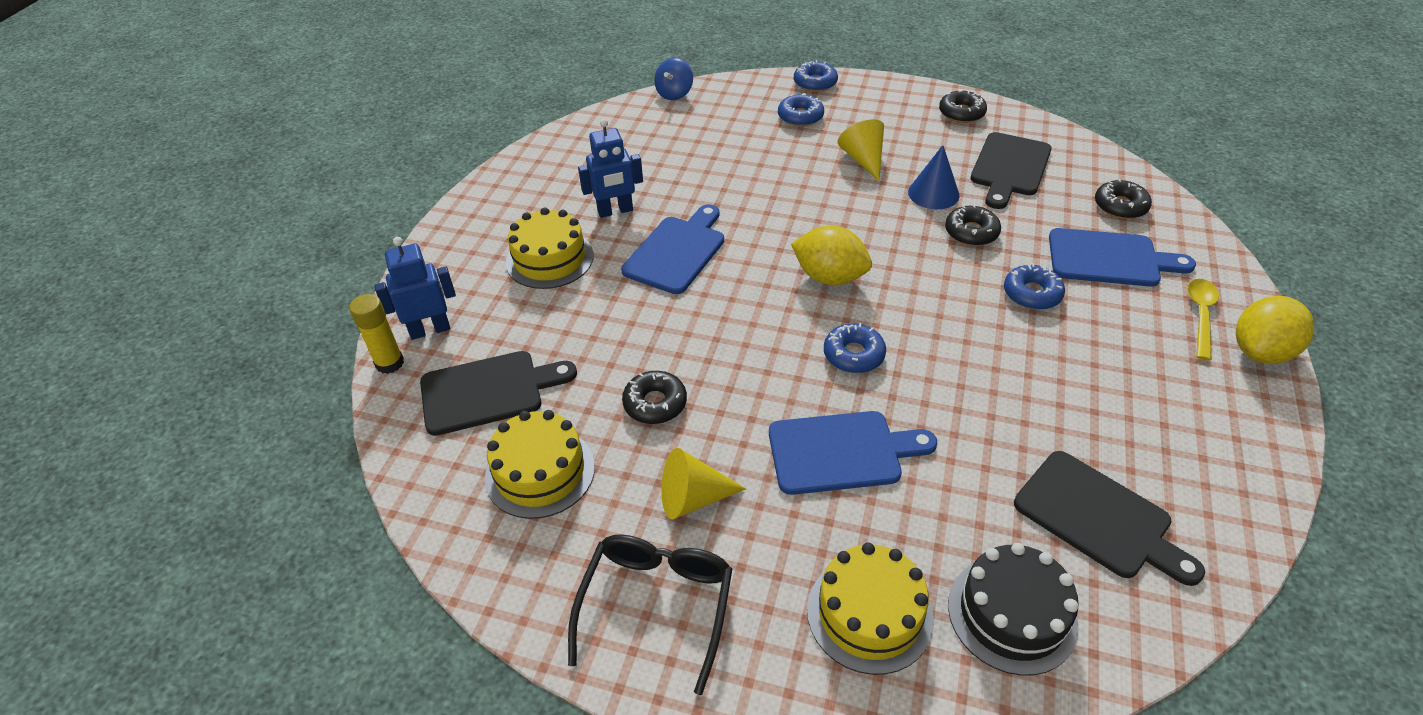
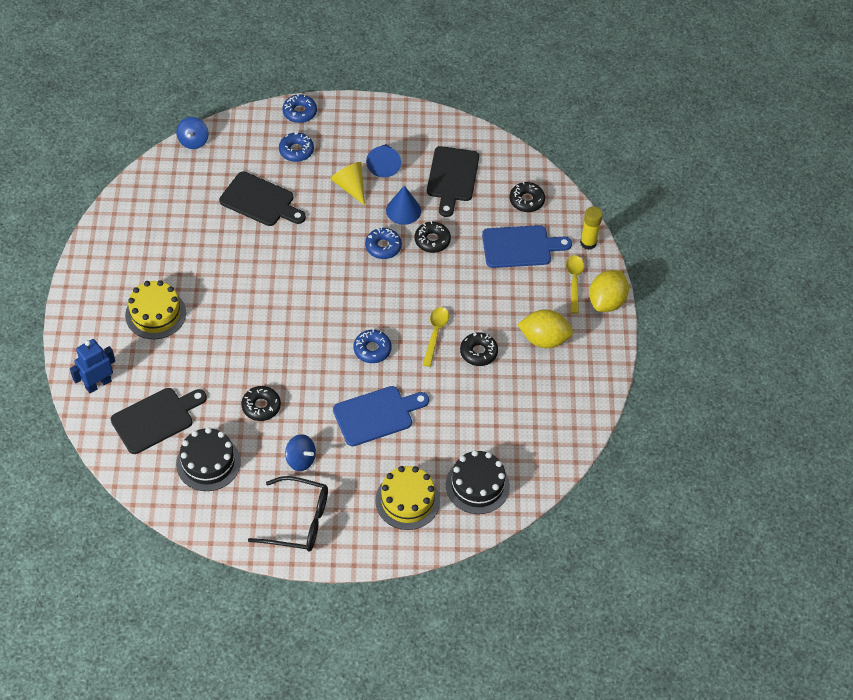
camera: 20 degrees left, 10 degrees up
yellow glue stick [349,294,404,374] -> yellow glue stick moved to [580,206,603,250]
yellow cake [485,410,595,519] -> black cake [176,427,241,491]
black glasses [568,535,732,695] -> black glasses turned 105 degrees clockwise [248,476,328,552]
blue robot [578,119,643,218] -> none
blue cutting board [621,204,724,294] -> none
yellow cone [661,448,746,519] -> blue spinning top [285,434,316,471]
yellow lemon [791,225,872,285] -> yellow lemon moved to [517,309,573,348]
black donut [939,89,987,123] -> black donut moved to [460,332,498,366]
blue donut [1004,263,1065,310] -> blue donut moved to [365,227,402,259]
black cutting board [1014,451,1205,586] -> black cutting board moved to [219,171,306,226]
none -> blue cone [366,144,401,178]
none -> yellow spoon [423,307,449,367]

